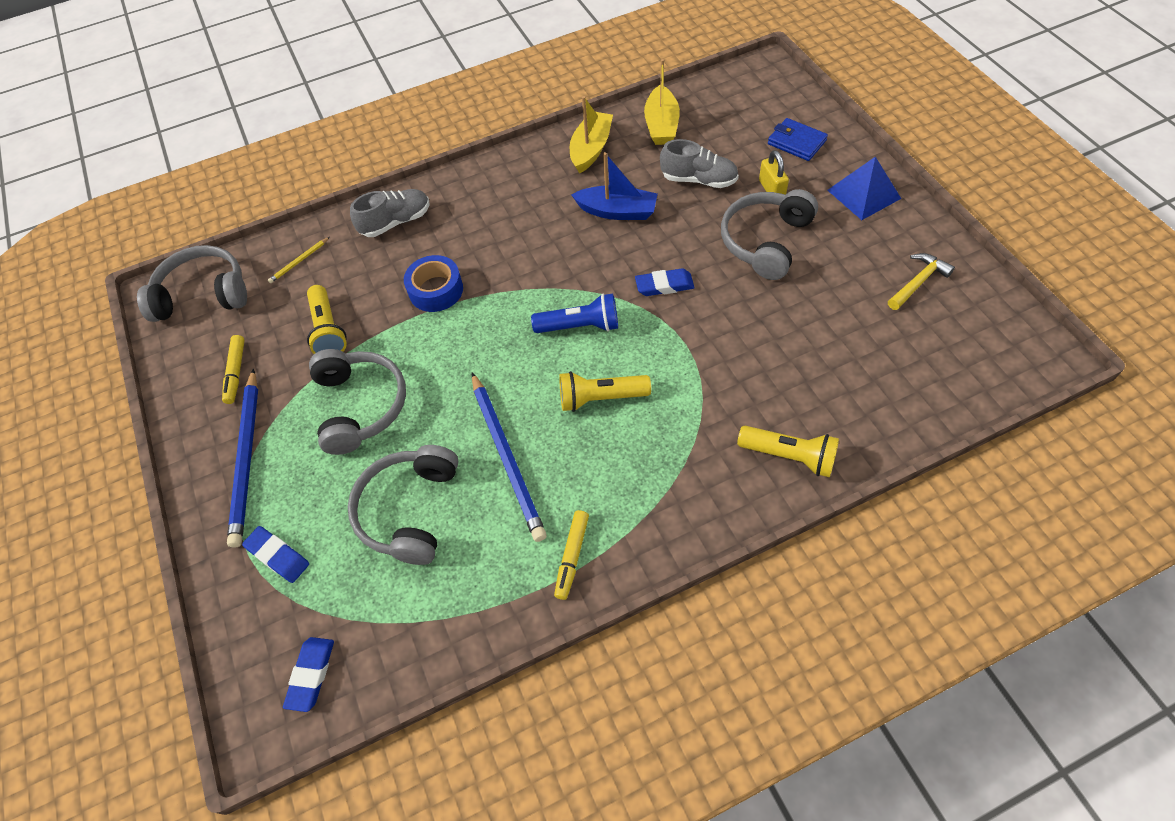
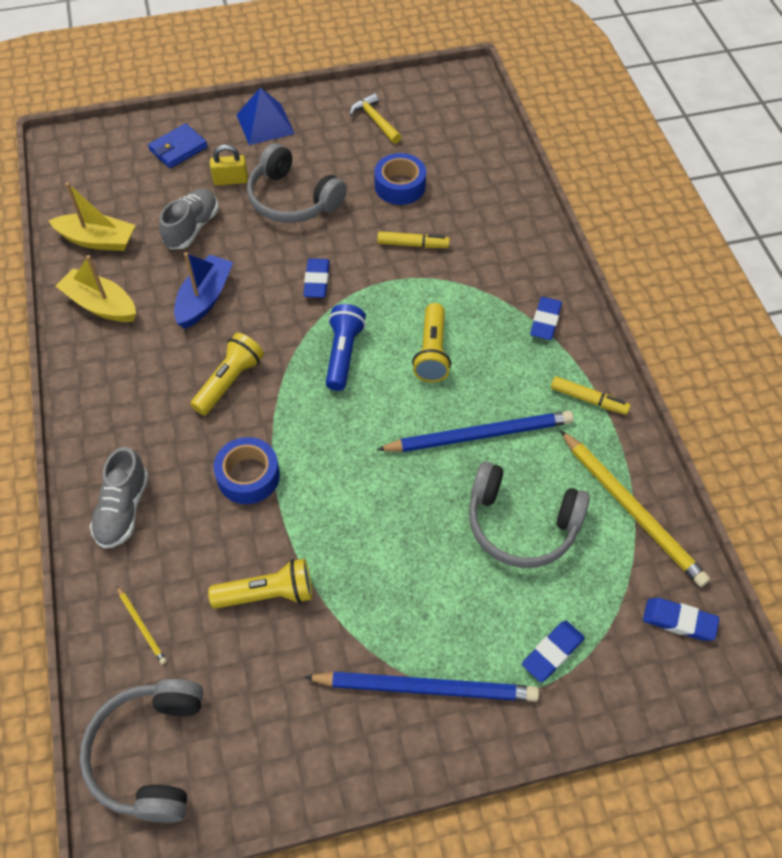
camera: 85 degrees left, 0 degrees up
yellow marker [222,335,245,404] -> yellow marker moved to [377,231,450,248]
grey headphones [309,349,406,455] -> none
grey shoe [350,189,430,237] -> grey shoe turned 150 degrees counterclockwise [90,447,149,549]
yellow flashlight [737,426,839,477] -> yellow flashlight moved to [190,333,264,415]
none -> blue tape [374,153,426,205]
none -> blue eraser [530,297,562,340]
none -> yellow pencil [560,430,710,587]

